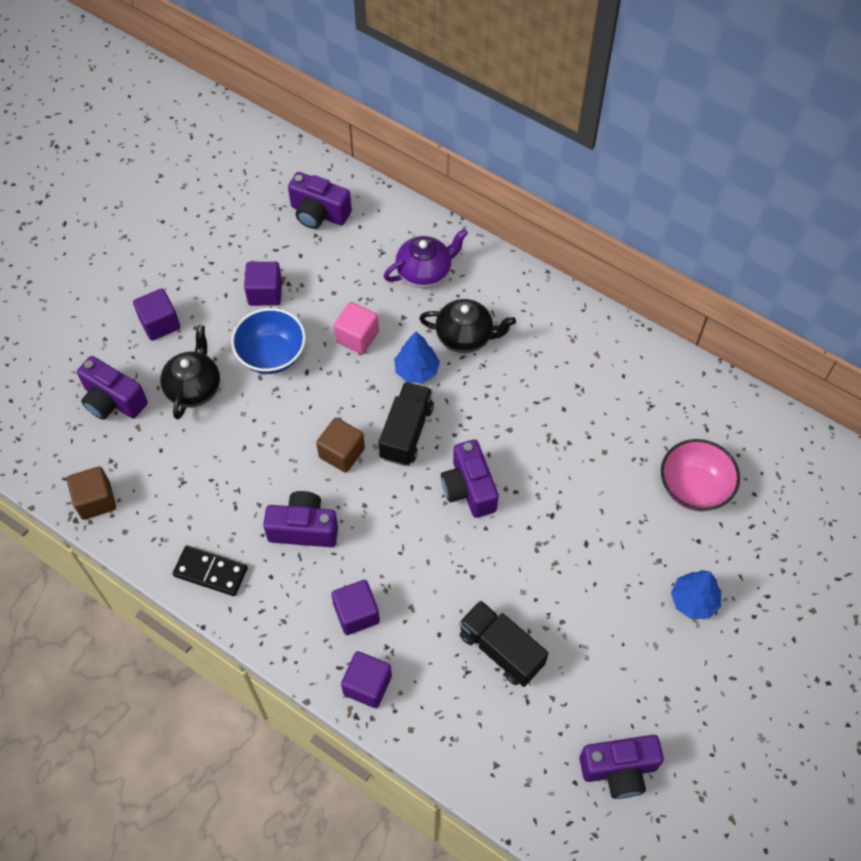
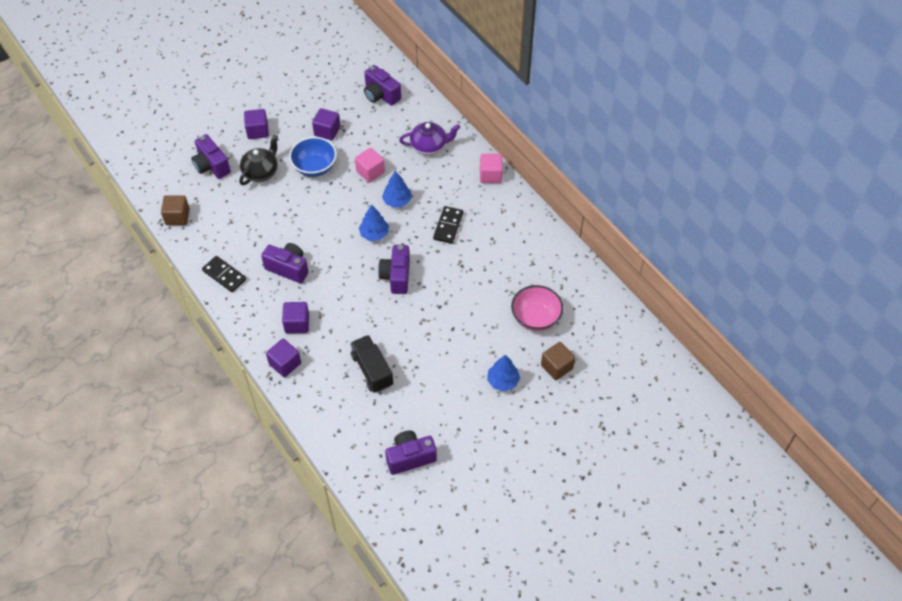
camera: 20 degrees right, 5 degrees down
brown cube [316,418,365,473] -> brown cube moved to [541,342,575,380]
black truck [378,382,434,466] -> blue tree [359,204,389,241]
black teapot [419,299,516,353] -> none
purple camera [579,735,664,799] -> purple camera turned 150 degrees clockwise [385,430,437,475]
none -> black domino [433,206,463,244]
none -> pink cube [480,154,503,183]

